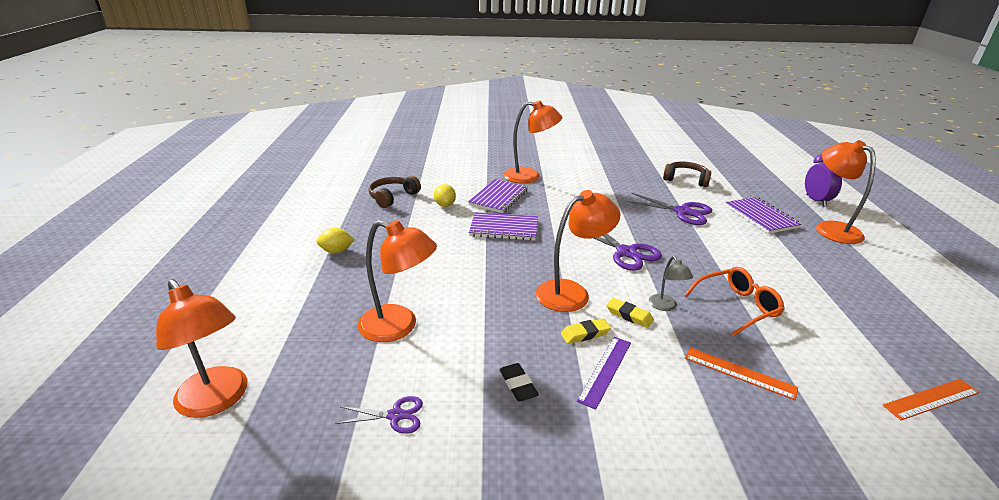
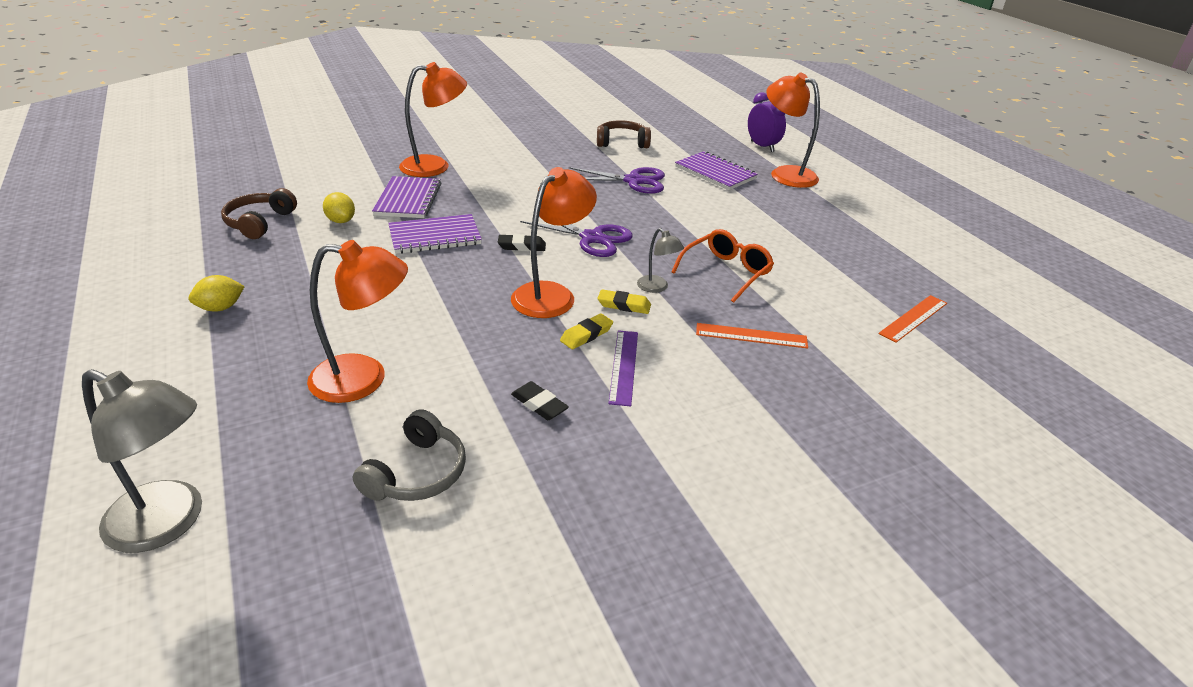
camera: 25 degrees left, 5 degrees up
orange lamp [156,279,247,418] -> grey lamp [82,369,202,553]
purple scissors [335,396,423,434] -> grey headphones [353,409,466,501]
none -> black eraser [498,234,546,251]

